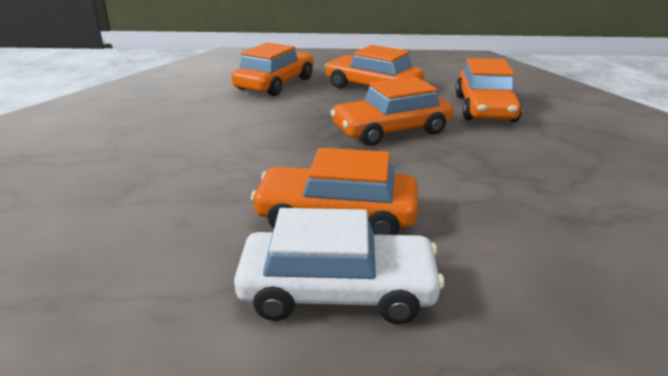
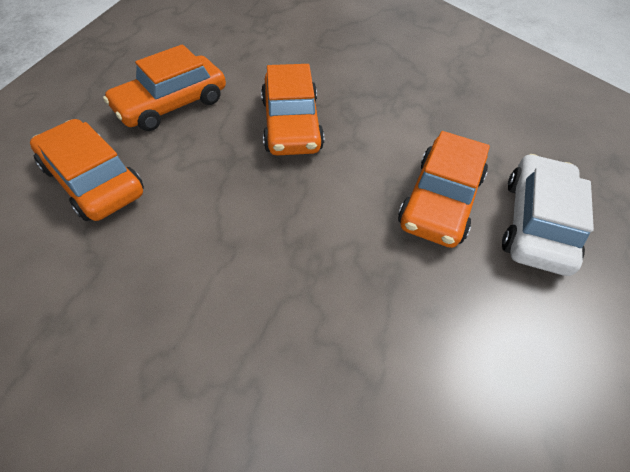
camera: 75 degrees left, 25 degrees up
orange car [455,58,522,122] -> none

